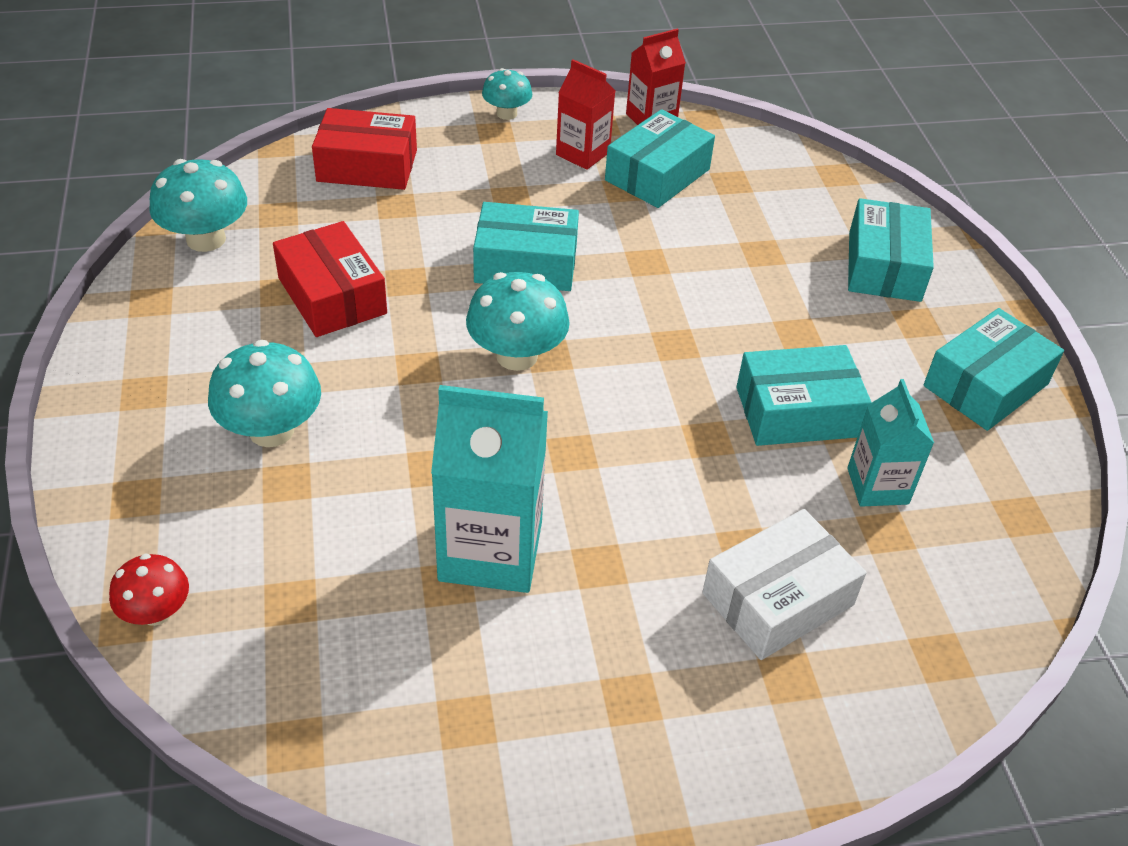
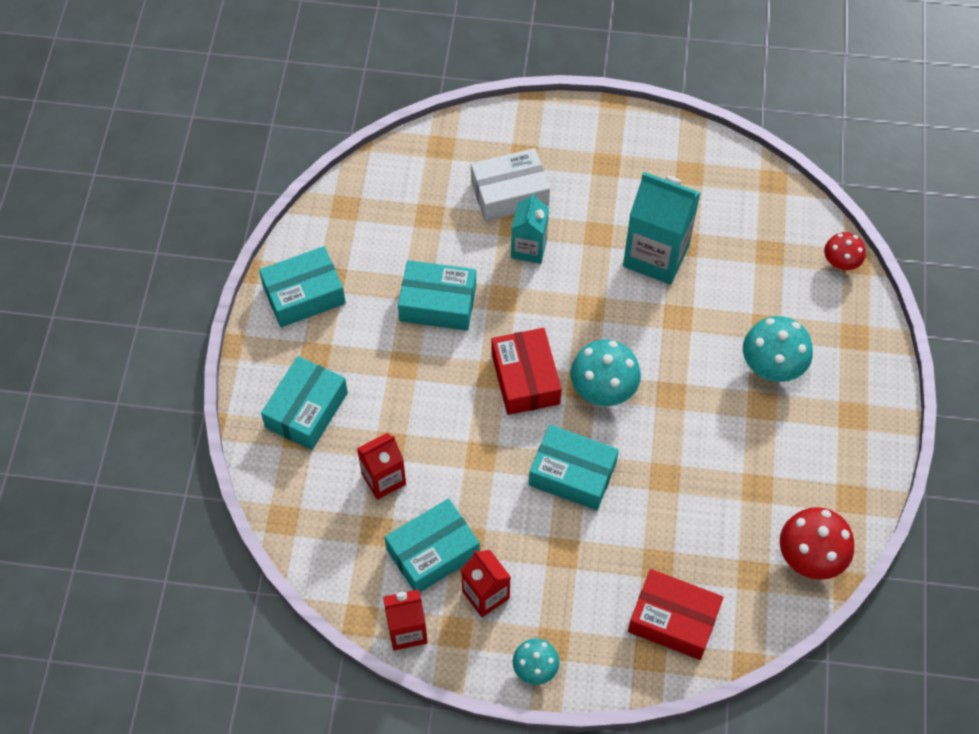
camera: 160 degrees left, 15 degrees up
turquoise mushroom [149,159,247,252] -> red mushroom [780,507,854,580]
red box [273,221,387,337] -> red box moved to [492,328,562,415]
turquoise carton [847,379,934,507] -> turquoise carton moved to [511,193,549,264]
none -> red carton [357,433,406,500]

